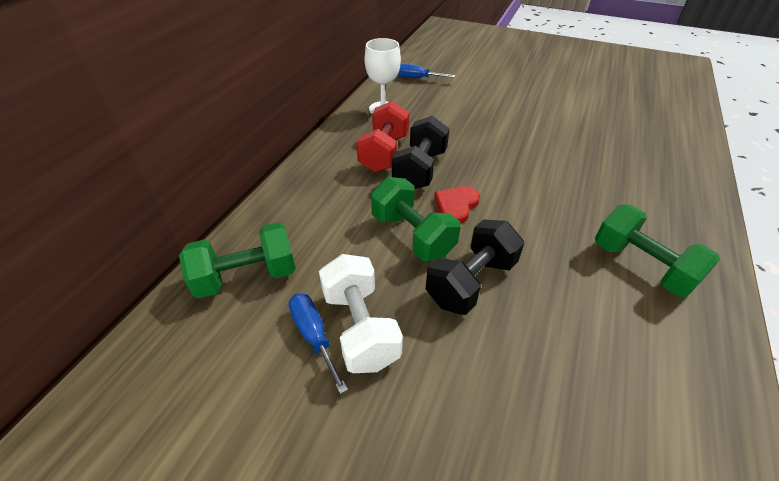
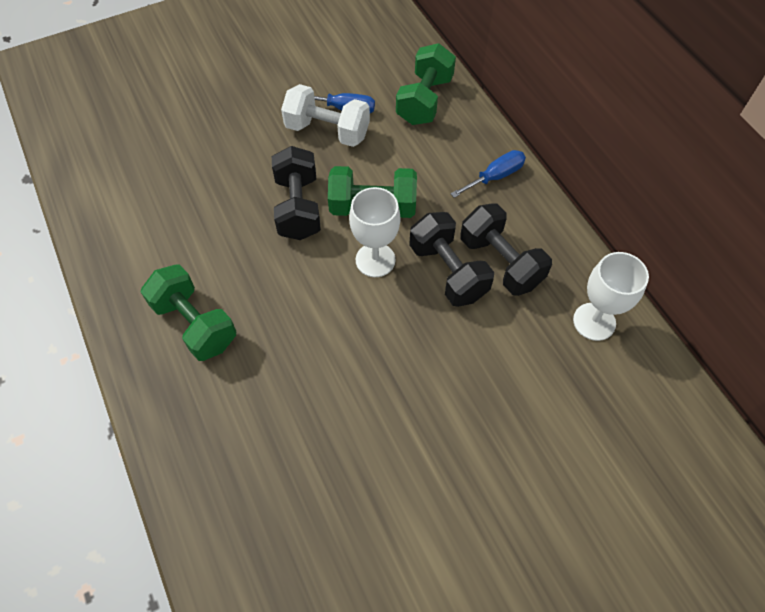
camera: 130 degrees right, 15 degrees up
red dumbbell [356,101,409,172] -> black dumbbell [460,204,552,296]
blue screwdriver [397,63,456,78] -> blue screwdriver moved to [450,150,526,198]
red heart [434,186,480,224] -> white goblet [349,187,400,277]
green dumbbell [595,204,720,297] -> green dumbbell turned 45 degrees clockwise [141,264,236,361]

